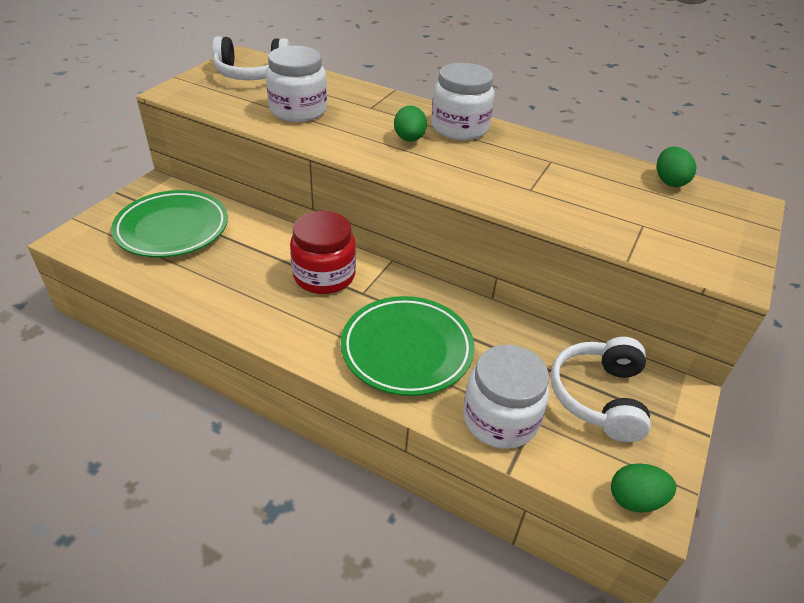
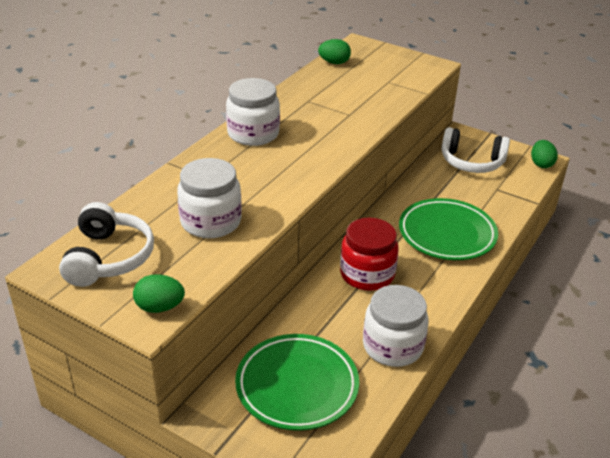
camera: 85 degrees left, 5 degrees down
green egg [394,105,427,142] -> green egg moved to [133,274,185,313]
white jar [463,345,549,449] -> white jar moved to [363,285,429,367]

